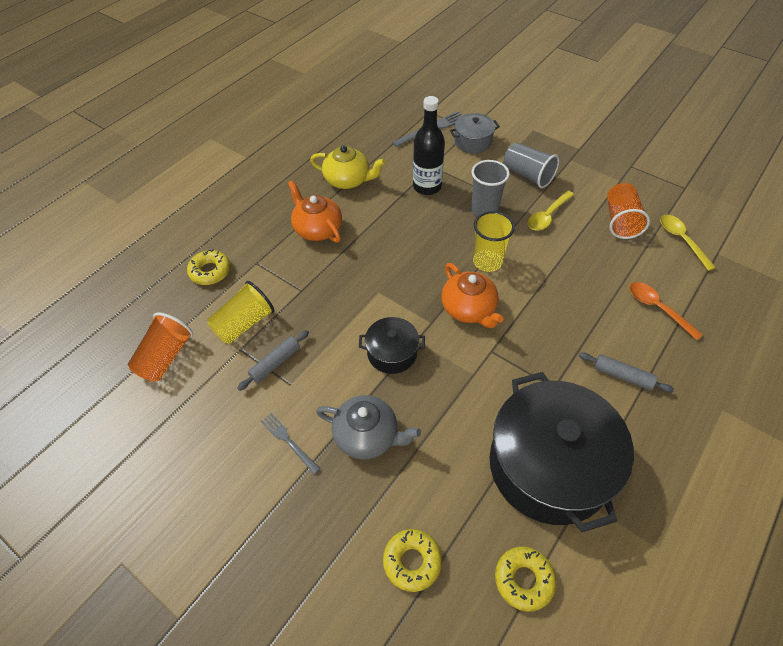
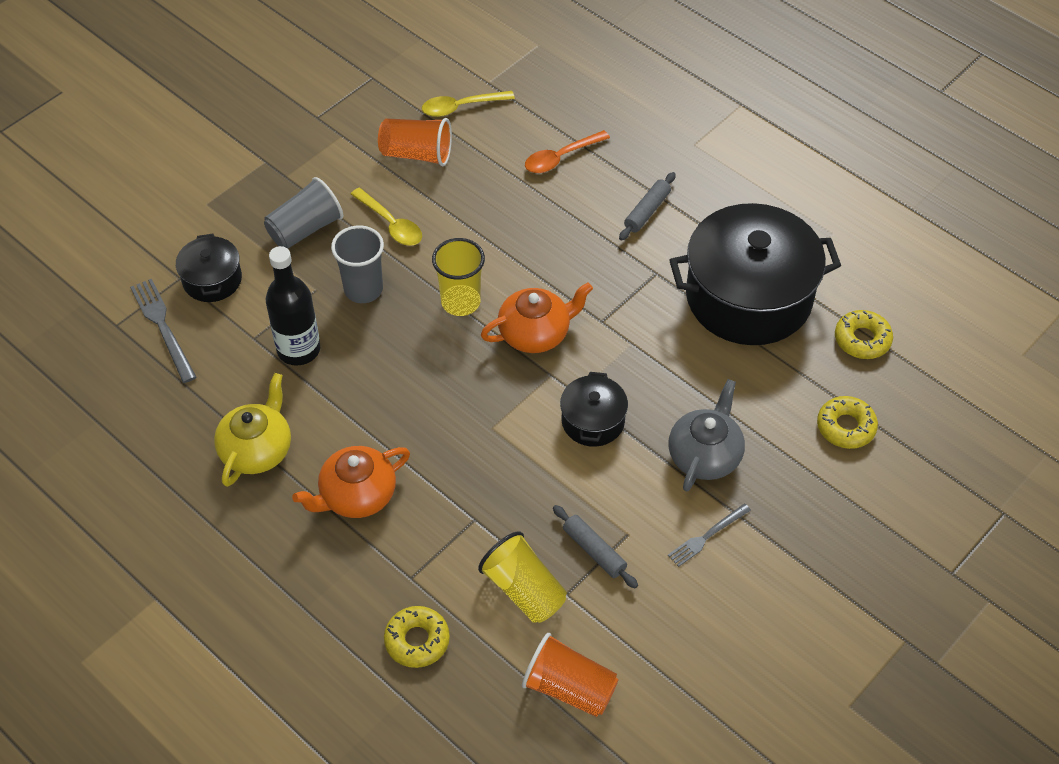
camera: 85 degrees left, 0 degrees up
grey pot [450,113,500,153] -> black pot [176,234,242,302]

